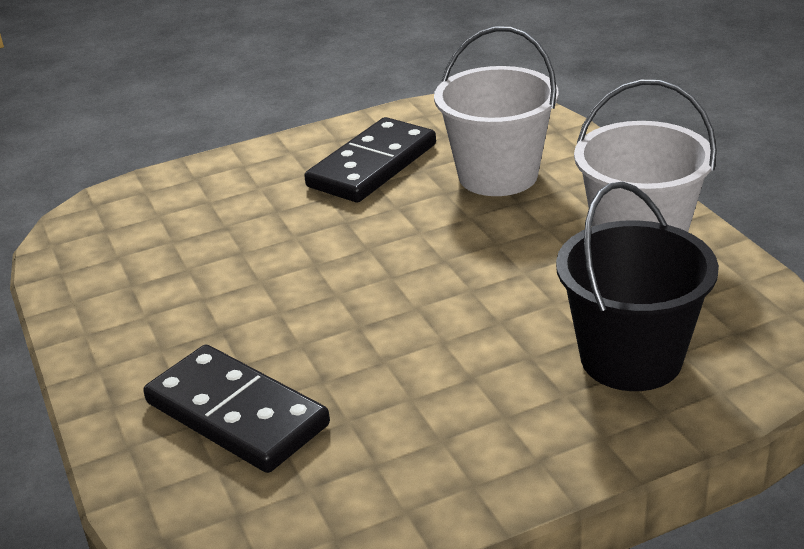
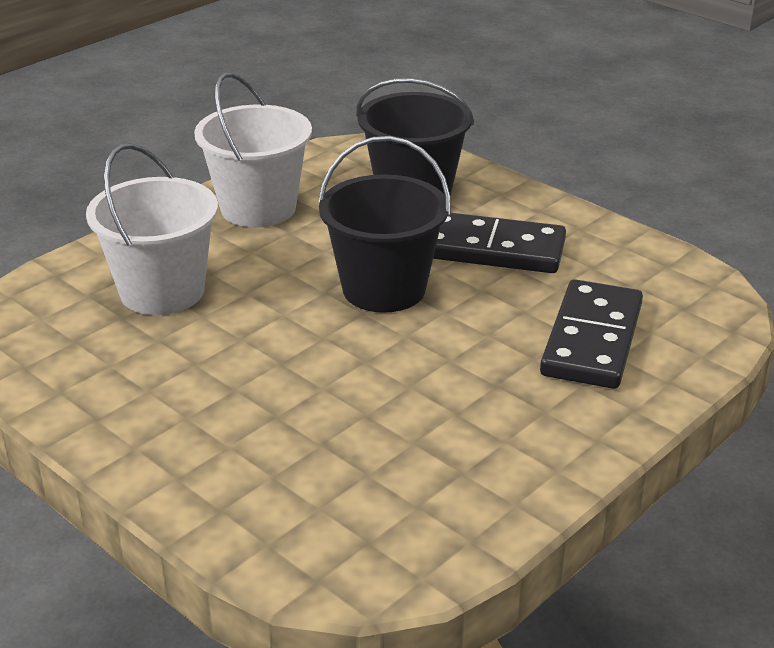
camera: 115 degrees left, 0 degrees up
black domino [304,117,436,202] -> black domino moved to [433,213,566,273]
none -> black bucket [318,136,451,313]

